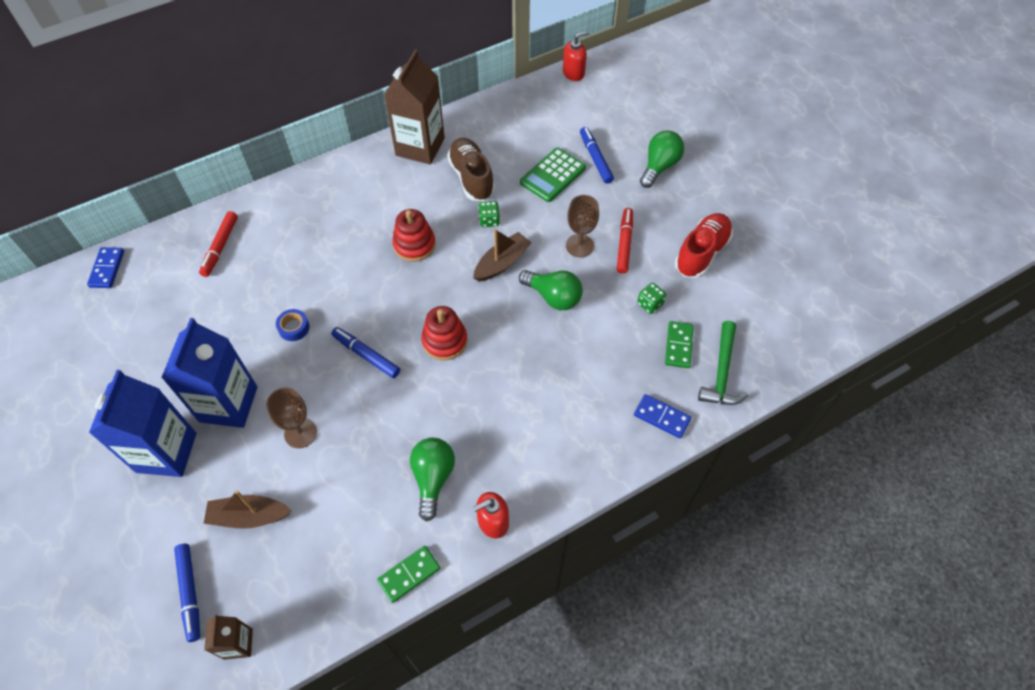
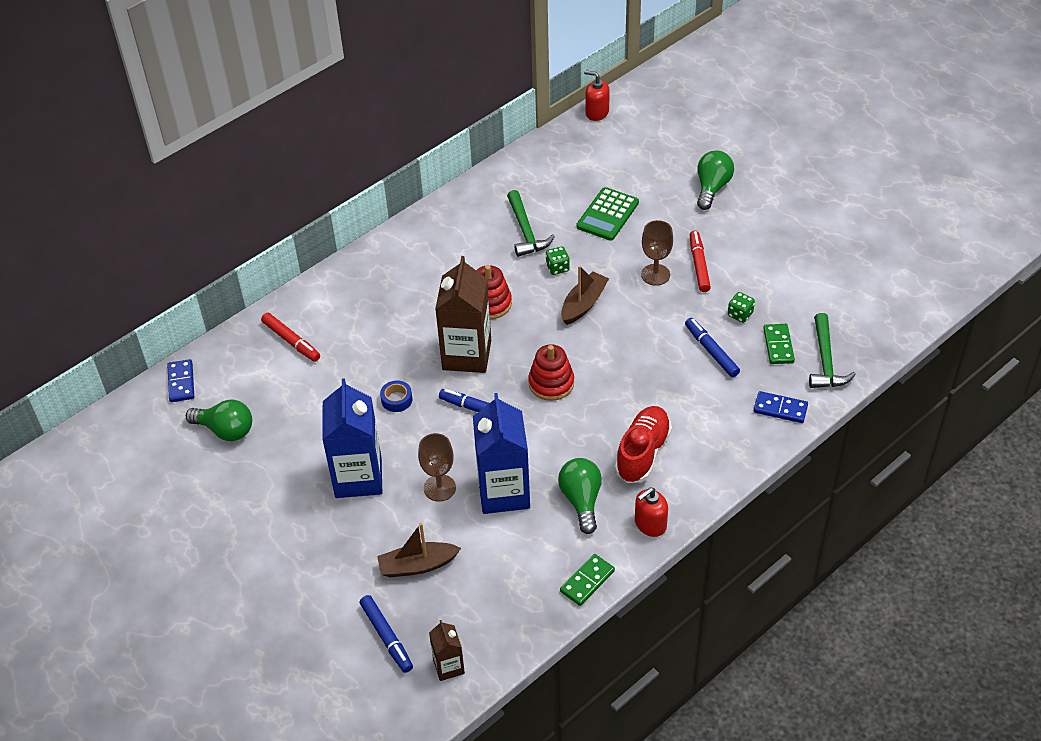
camera: 10 degrees left, 10 degrees down
blue carton [89,370,197,477] -> blue carton moved to [473,393,530,514]
red marker [199,211,238,277] -> red marker turned 45 degrees counterclockwise [261,313,320,362]
brown carton [384,50,445,165] -> brown carton moved to [435,256,491,373]
brown shoe [447,138,495,201] -> green hammer [507,190,555,257]
green light bulb [519,270,583,310] -> green light bulb moved to [186,399,252,441]
red soap dispenser [563,31,590,81] -> red soap dispenser turned 120 degrees counterclockwise [584,70,610,121]
blue marker [580,127,614,184] -> blue marker moved to [685,318,740,377]
red shoe [675,213,733,278] -> red shoe moved to [615,406,672,483]

